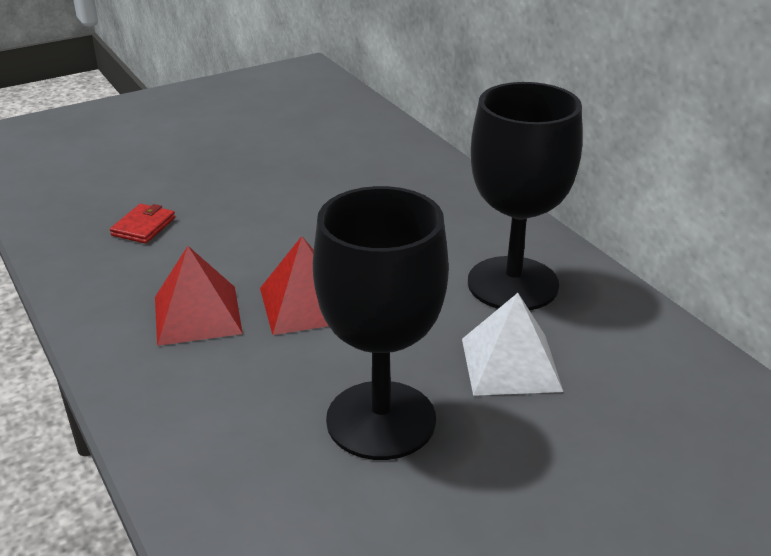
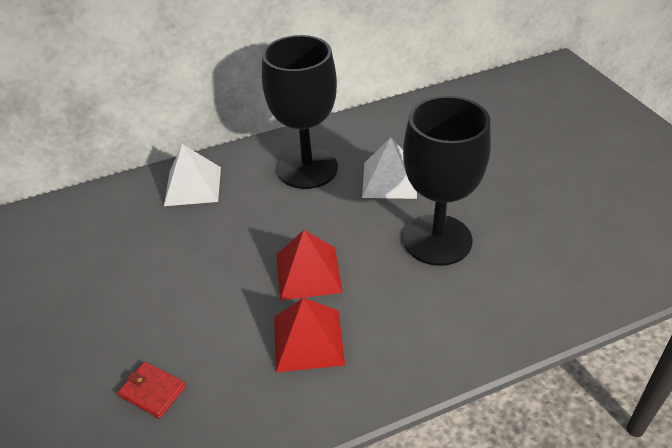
camera: 80 degrees left, 10 degrees up
none -> white pyramid [164,144,221,206]

